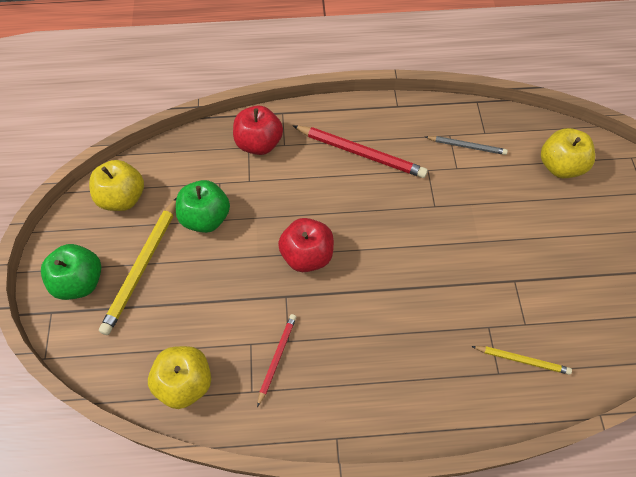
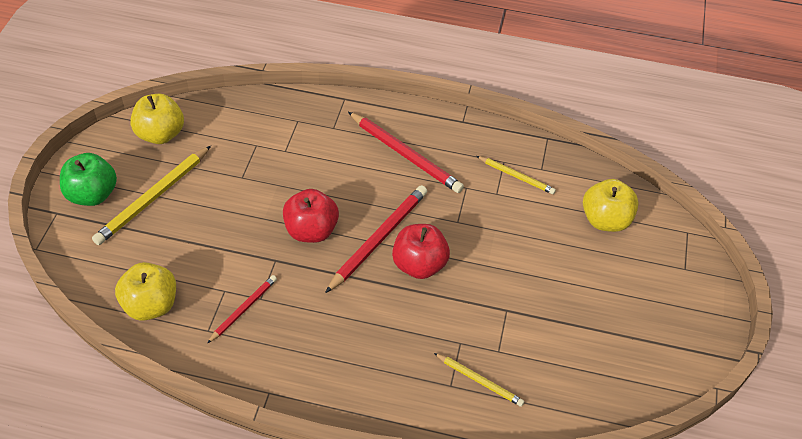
camera: 15 degrees right, 10 degrees down
green apple [176,180,230,233] -> none
red apple [233,105,283,155] -> red apple moved to [392,224,450,279]
grey pencil [426,136,508,155] -> yellow pencil [477,156,556,194]
none -> red pencil [325,185,427,293]

